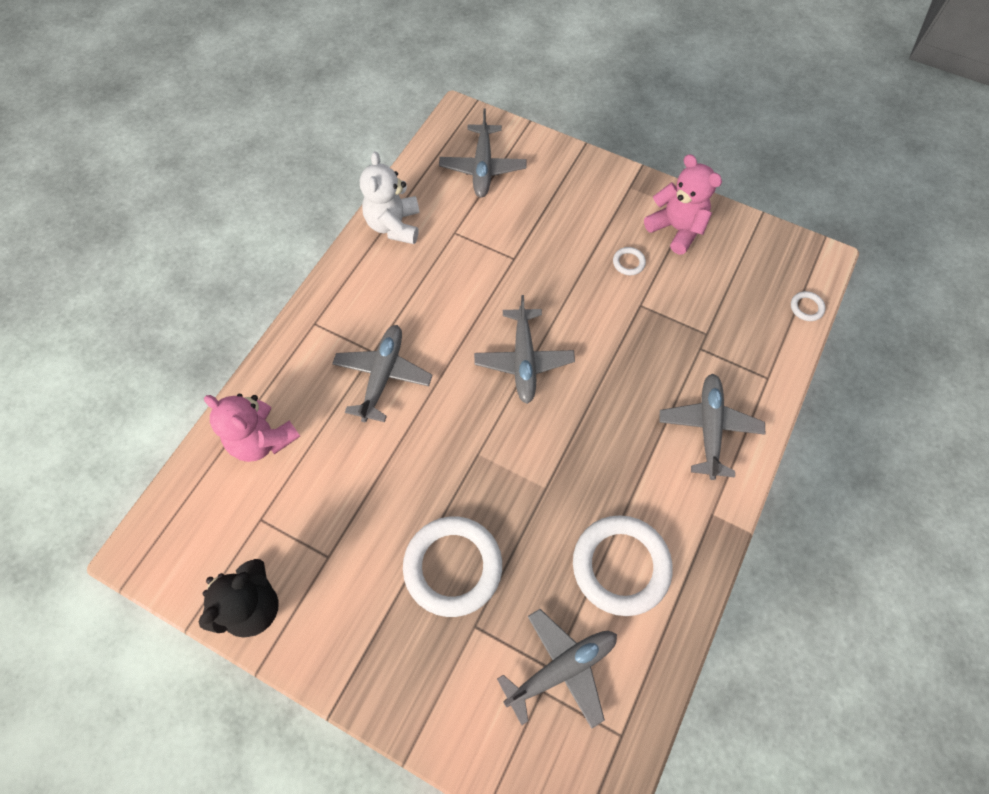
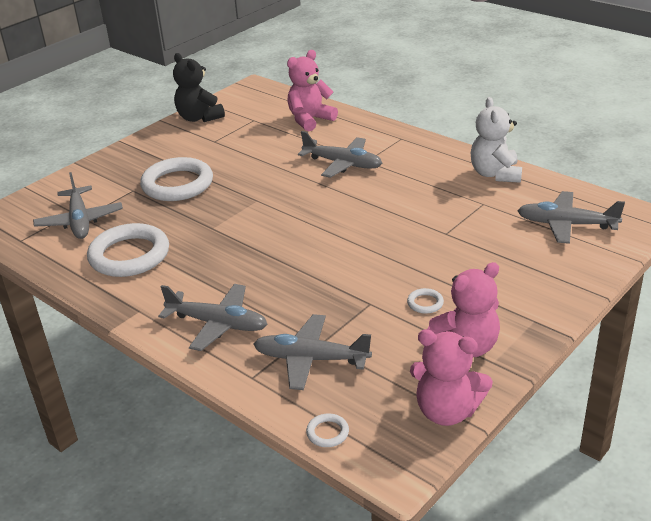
camera: 105 degrees right, 30 degrees down
white teddy bear [360,151,420,244] -> white teddy bear turned 105 degrees counterclockwise [471,97,522,183]
grey plane [474,295,575,404] -> grey plane moved to [254,314,372,390]
none -> pink teddy bear [410,329,493,426]

